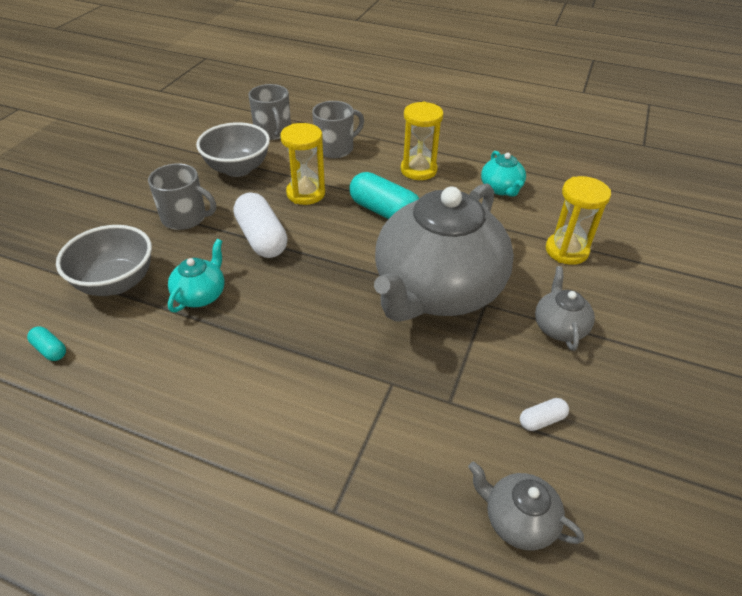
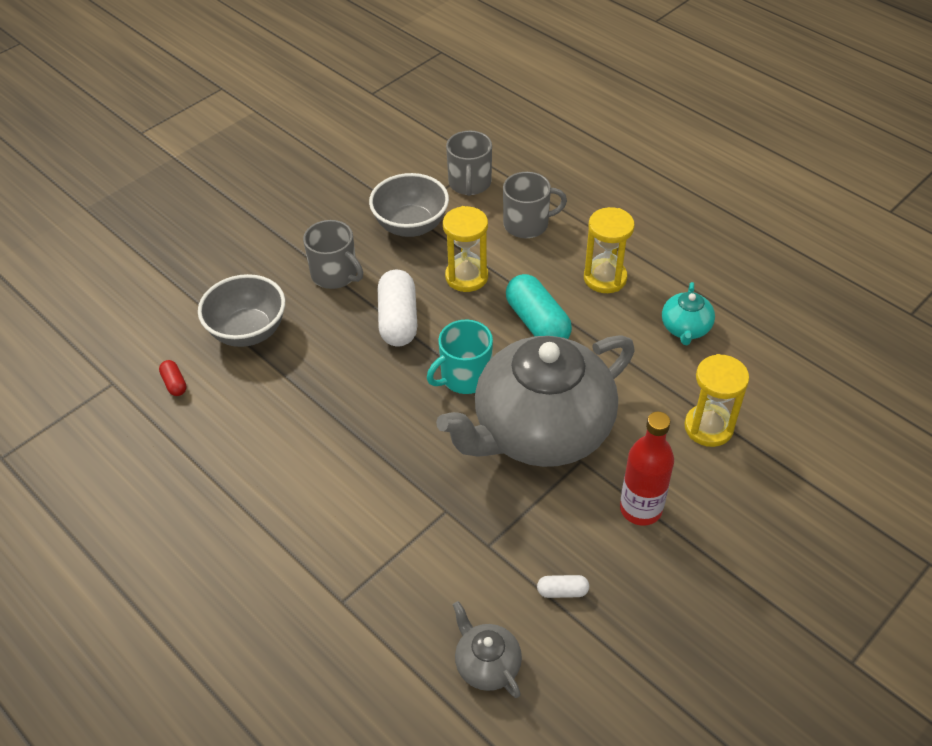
camera: 25 degrees right, 5 degrees up
turquoise capsule [27,327,66,361] -> red capsule [159,360,187,396]
turquoise teapot [168,239,225,312] -> none
grey teapot [535,266,595,351] -> red bottle [620,412,674,526]
none -> turquoise mug [427,320,493,394]

